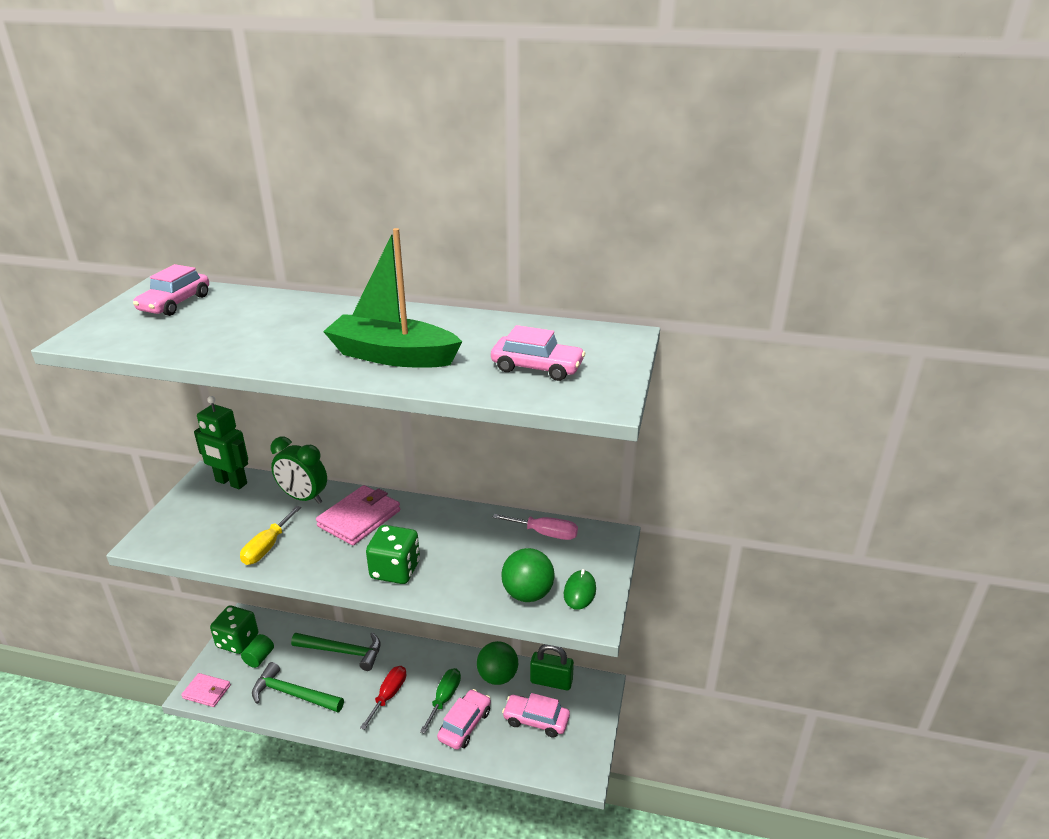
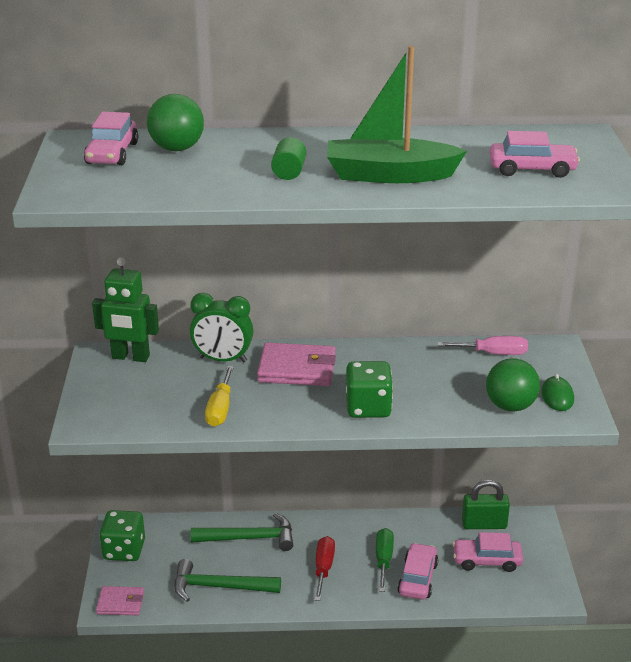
camera: 15 degrees left, 0 degrees up
green cylinder [241,634,274,668] -> green cylinder moved to [271,137,306,180]
pink wallet [316,485,400,545] -> pink wallet turned 75 degrees clockwise [257,343,336,386]
green ball [477,641,518,685] -> green ball moved to [147,94,204,151]

